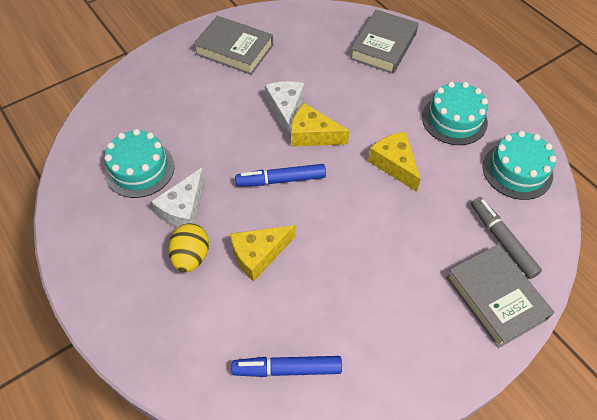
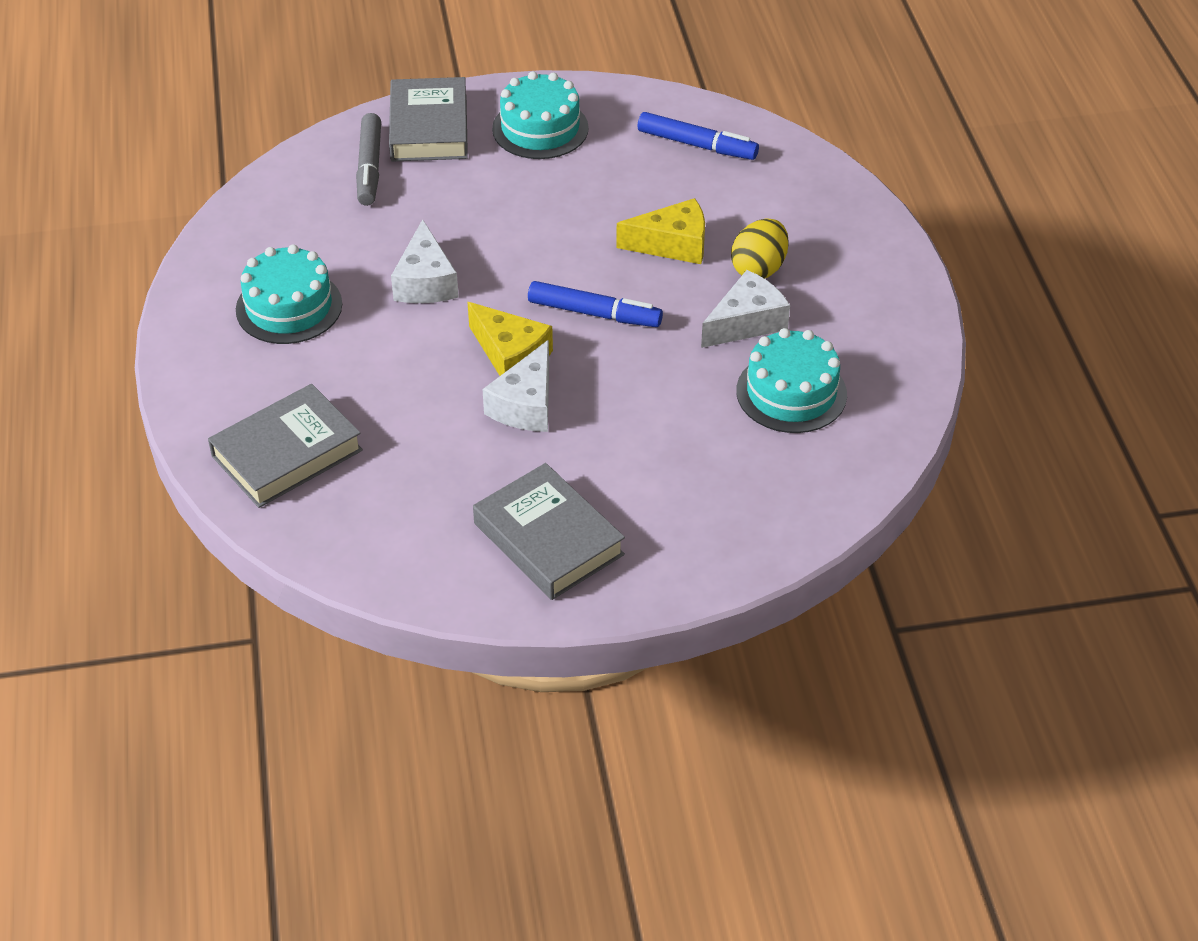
camera: 155 degrees left, 10 degrees down
yellow cheese [368,132,420,192] -> white cheese [391,219,459,303]
turquoise cake [483,131,556,200] -> turquoise cake moved to [492,71,589,159]

